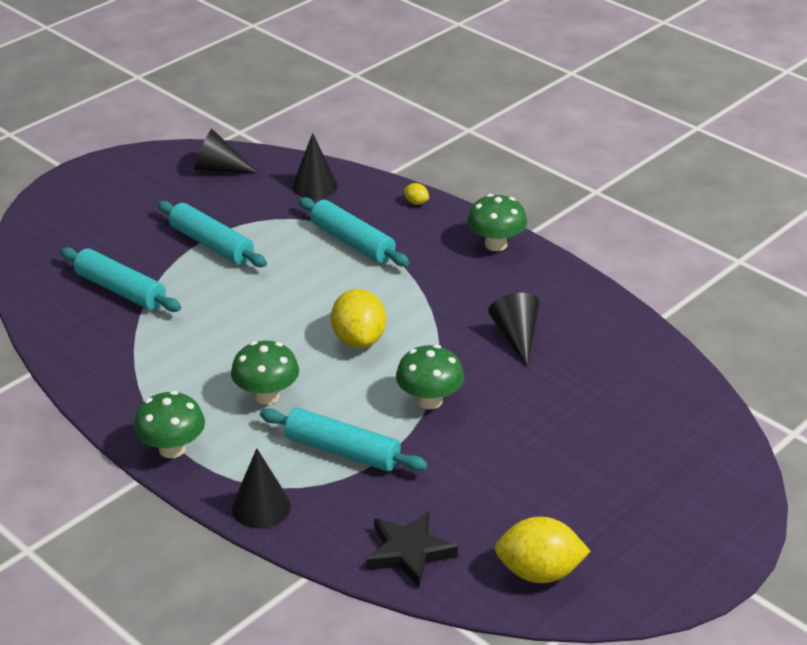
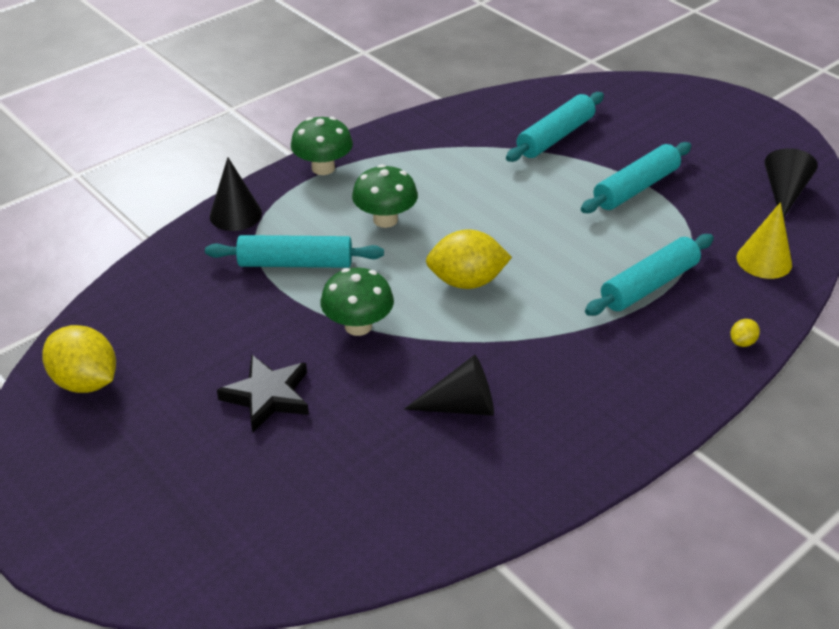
camera: 95 degrees right, 5 degrees up
turquoise rolling pin [260,408,427,471] -> turquoise rolling pin turned 60 degrees clockwise [205,235,384,268]
black cone [292,133,338,199] -> yellow cone [736,202,792,279]
black star [367,511,458,587] -> black star moved to [217,355,309,433]
green mushroom [467,194,527,251] -> none
yellow lemon [494,516,591,583] -> yellow lemon turned 60 degrees counterclockwise [42,325,116,393]

